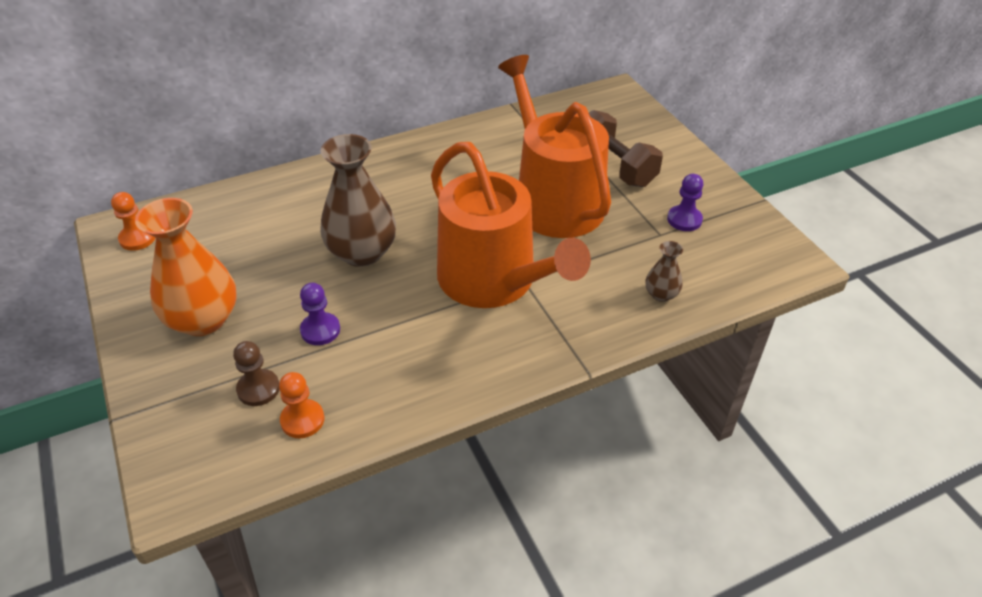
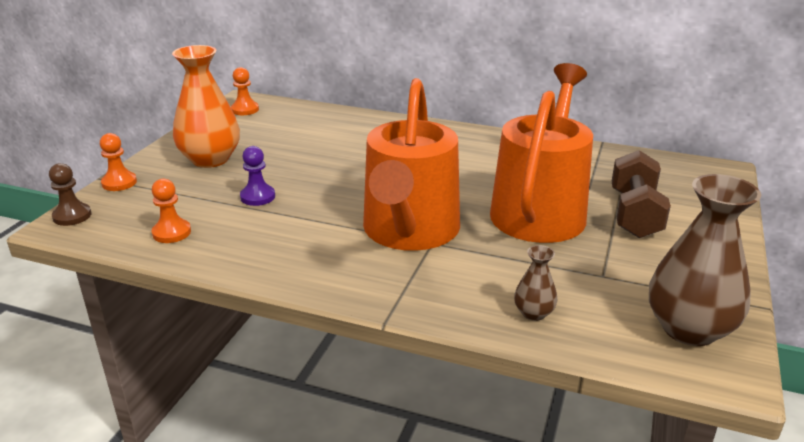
camera: 45 degrees right, 15 degrees down
brown pawn [233,341,279,406] -> brown pawn moved to [49,163,91,226]
brown vase [320,134,396,267] -> brown vase moved to [649,174,761,346]
purple pawn [667,174,703,231] -> none
none -> orange pawn [100,133,137,191]

